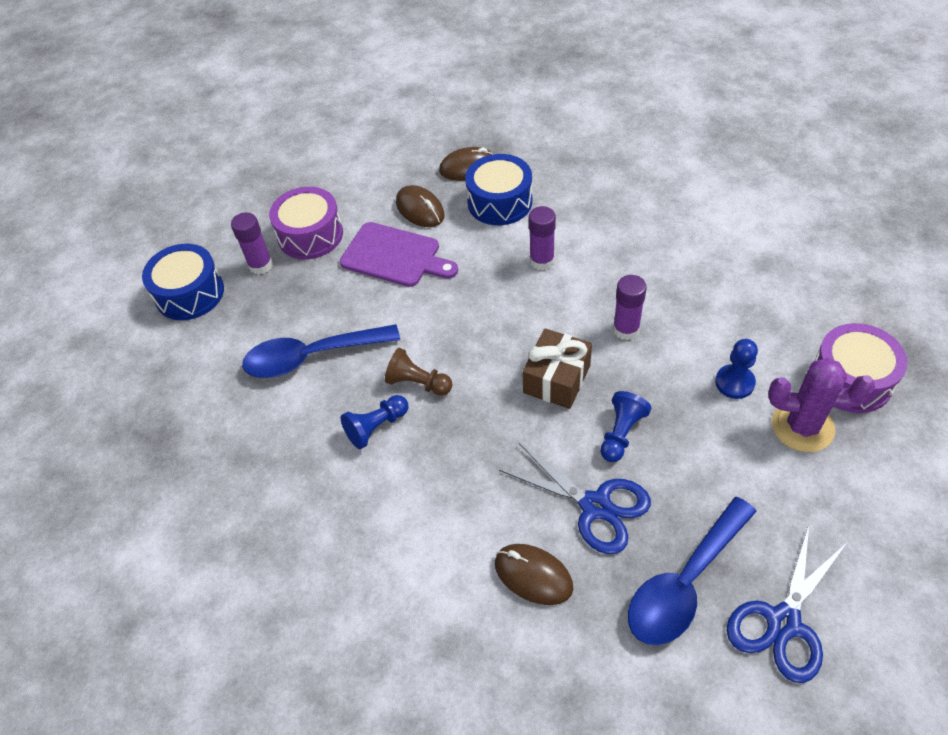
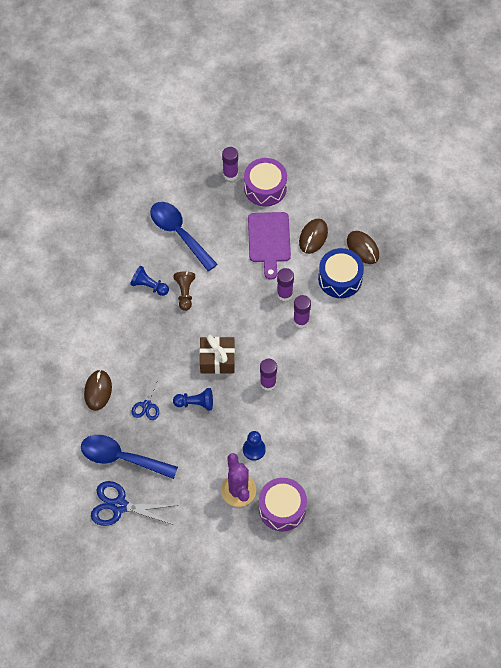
camera: 60 degrees right, 10 degrees up
blue drum [142,244,224,320] -> none
blue scissors [499,442,651,554] -> blue scissors [132,375,159,420], size x0.61
none -> purple glue stick [277,268,294,301]

